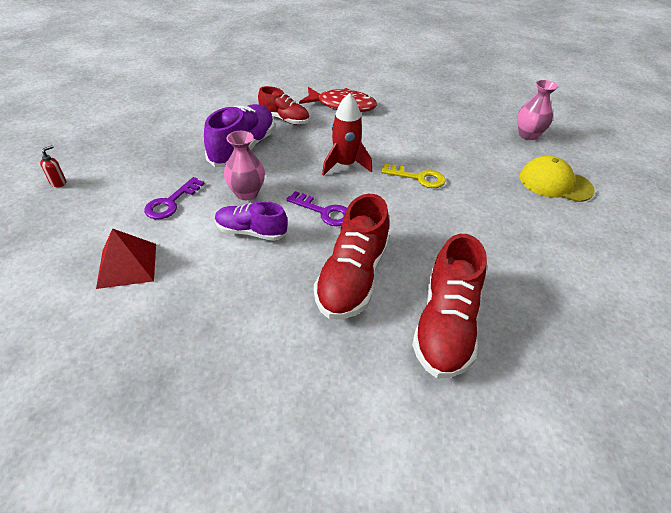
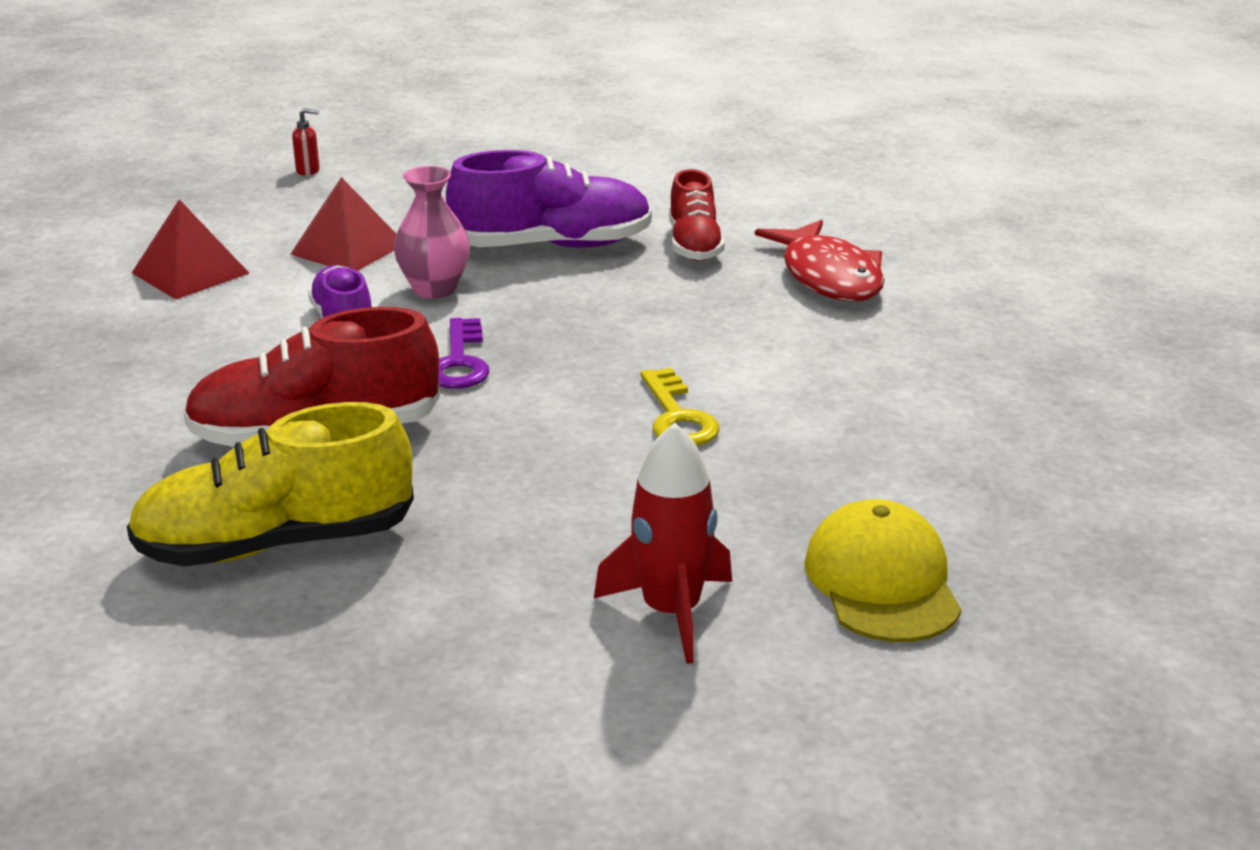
camera: 60 degrees right, 15 degrees down
purple key [144,177,204,219] -> red pyramid [290,177,396,271]
red rocket [322,93,372,176] -> red rocket moved to [594,422,732,664]
red shoe [412,234,487,378] -> yellow shoe [127,402,414,567]
pink vase [517,80,558,140] -> none

